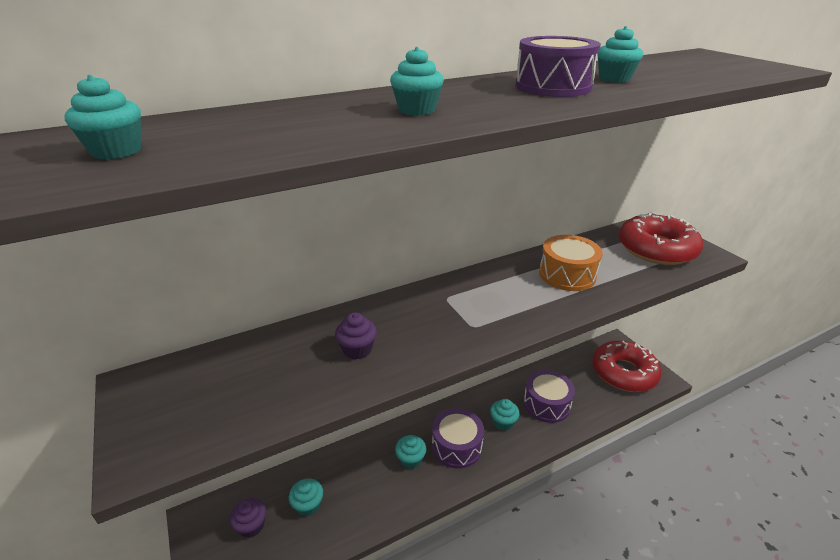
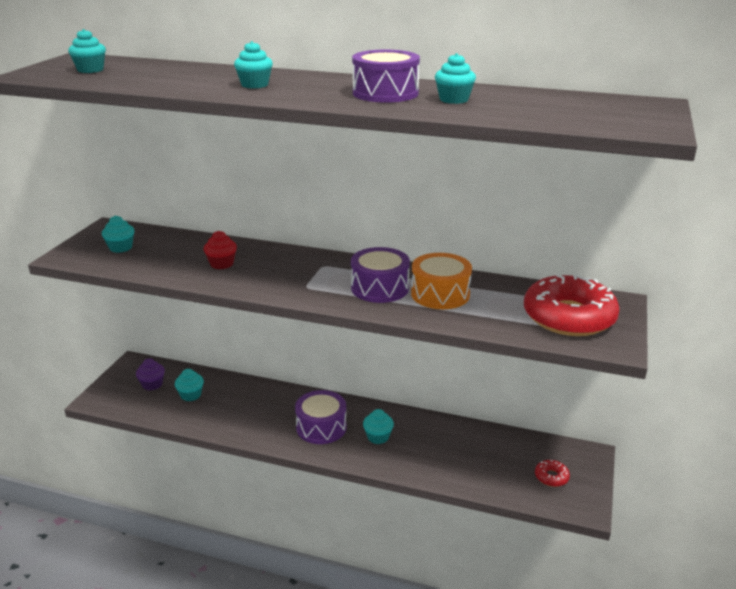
camera: 45 degrees right, 5 degrees down
purple cupcake [335,313,377,359] -> red cupcake [204,231,237,269]
turquoise cupcake [395,435,426,469] -> turquoise cupcake moved to [102,216,134,253]
purple drum [524,370,575,423] -> purple drum moved to [351,247,410,303]
red donut [592,341,662,392] -> red donut [535,460,570,487], size x0.42

